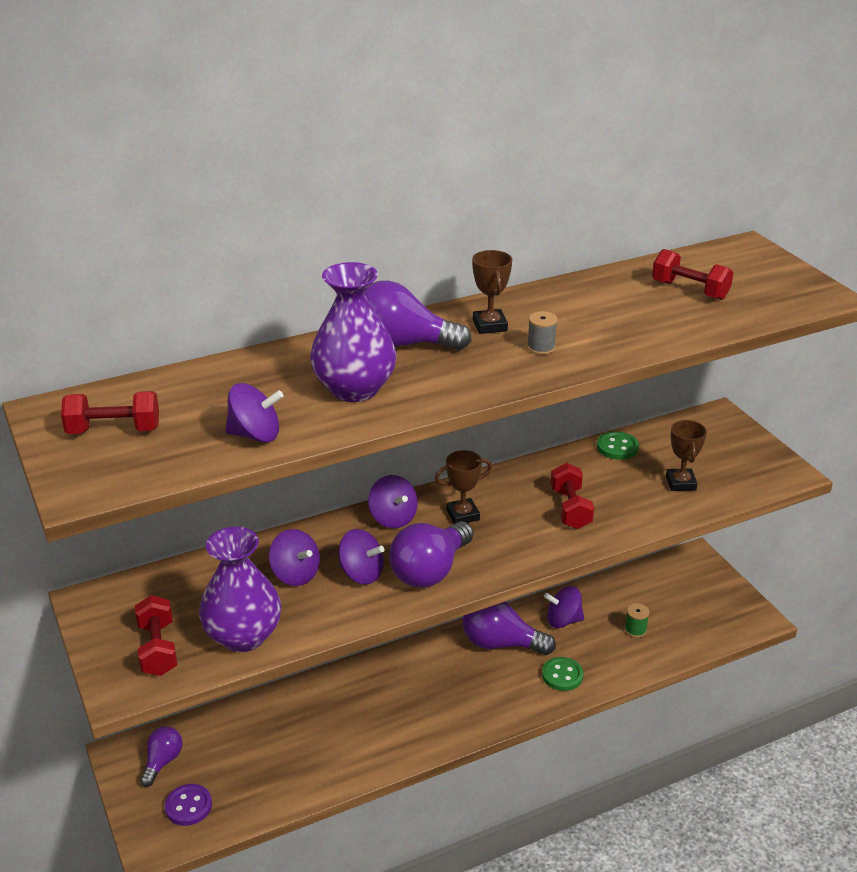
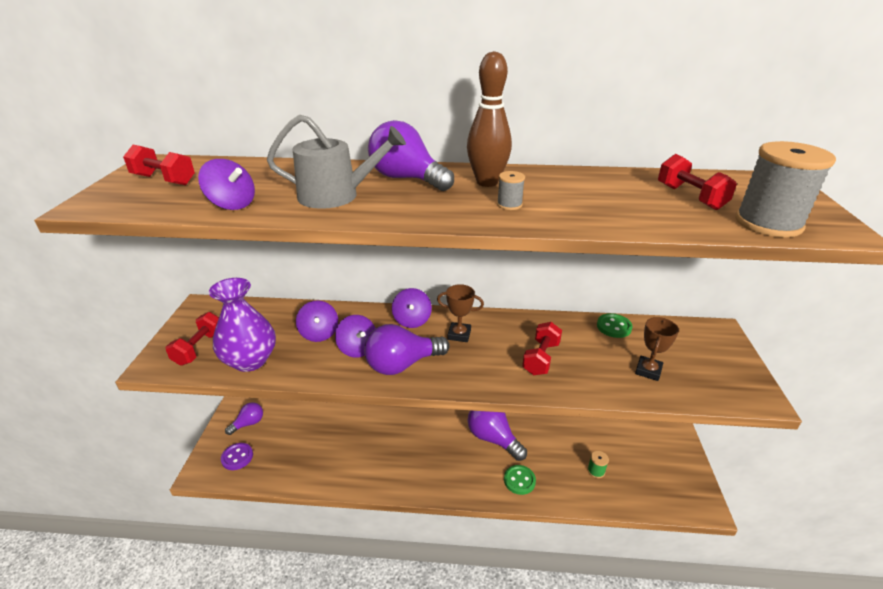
camera: 30 degrees right, 0 degrees up
purple vase [310,262,396,402] -> grey watering can [267,115,406,209]
brown trophy [472,250,512,334] -> brown bowling pin [467,51,512,187]
purple spinning top [544,586,584,628] -> none
none -> grey spool [735,141,836,237]

